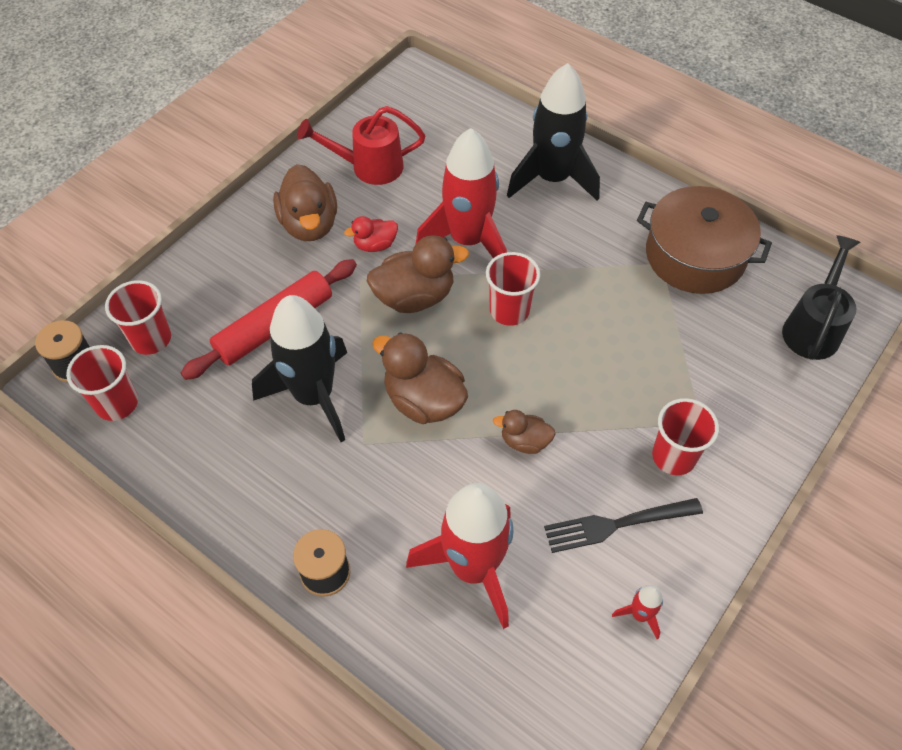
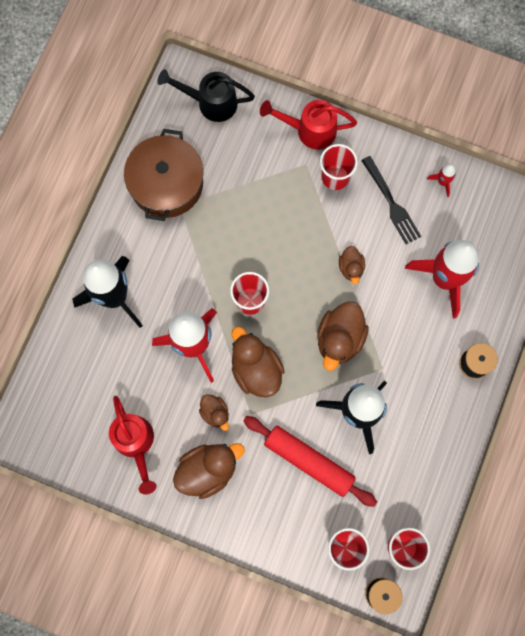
camera: 105 degrees left, 20 degrees up
red duck [344,216,398,252] -> brown duck [199,394,229,431]
none -> red watering can [260,100,357,149]

